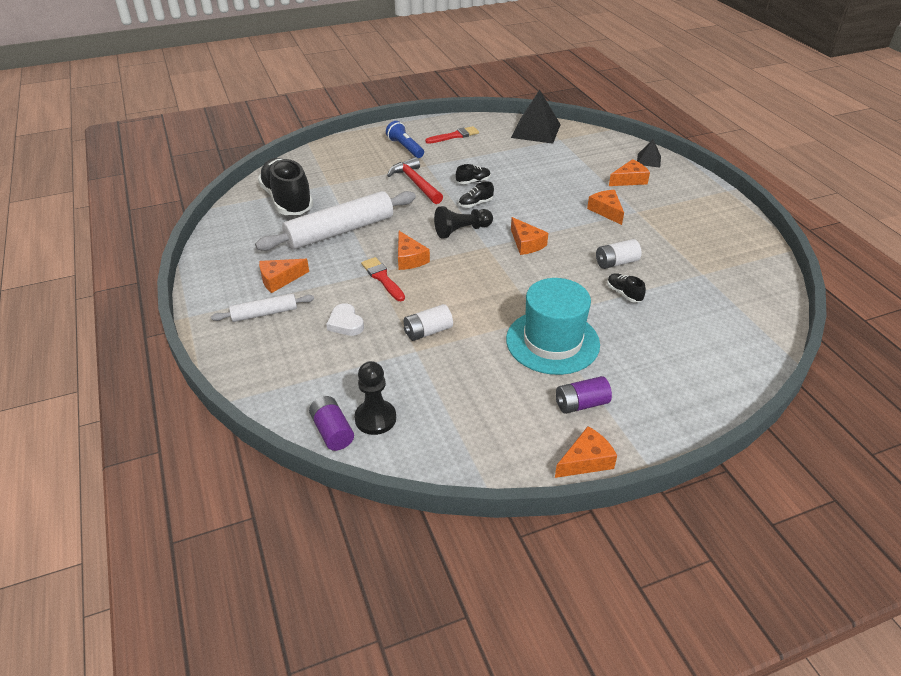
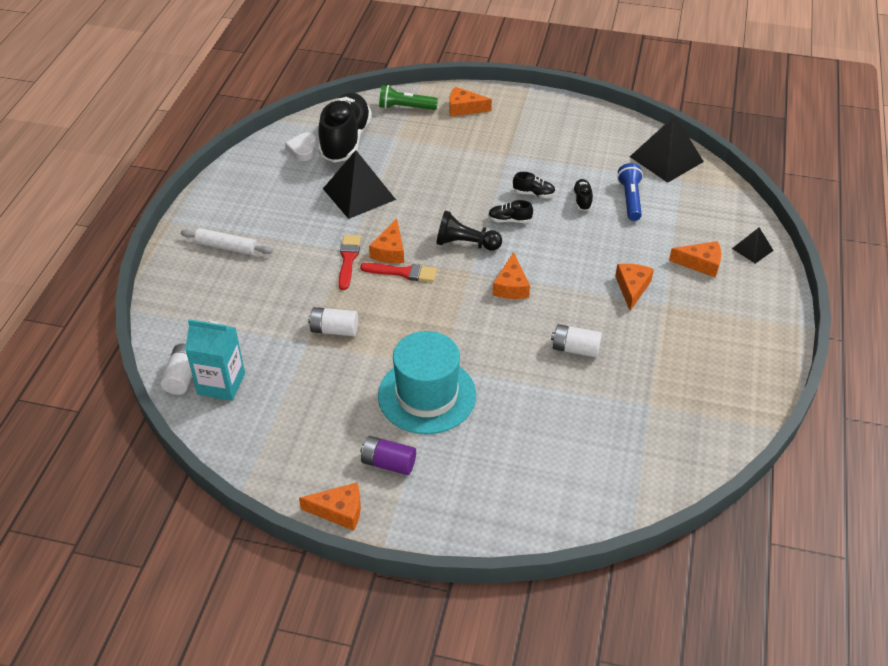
camera: 35 degrees right, 5 degrees up
white rolling pin [255,191,416,251] -> black pyramid [323,150,396,219]
orange cheese [259,259,309,293] -> orange cheese moved to [449,87,492,117]
purple battery [309,396,354,451] -> white battery [160,344,192,395]
white heart [326,303,364,336] -> white heart moved to [285,132,317,161]
black pawn [354,361,396,435] -> turquoise carton [185,319,245,401]
blue flashlight [386,121,424,158] -> blue flashlight moved to [617,163,643,221]
red hammer [387,157,443,204] -> none
red brush [425,126,479,144] -> red brush moved to [360,263,437,282]
black shoe [607,273,646,303] -> black shoe moved to [573,179,593,211]
none -> green flashlight [379,85,438,110]

